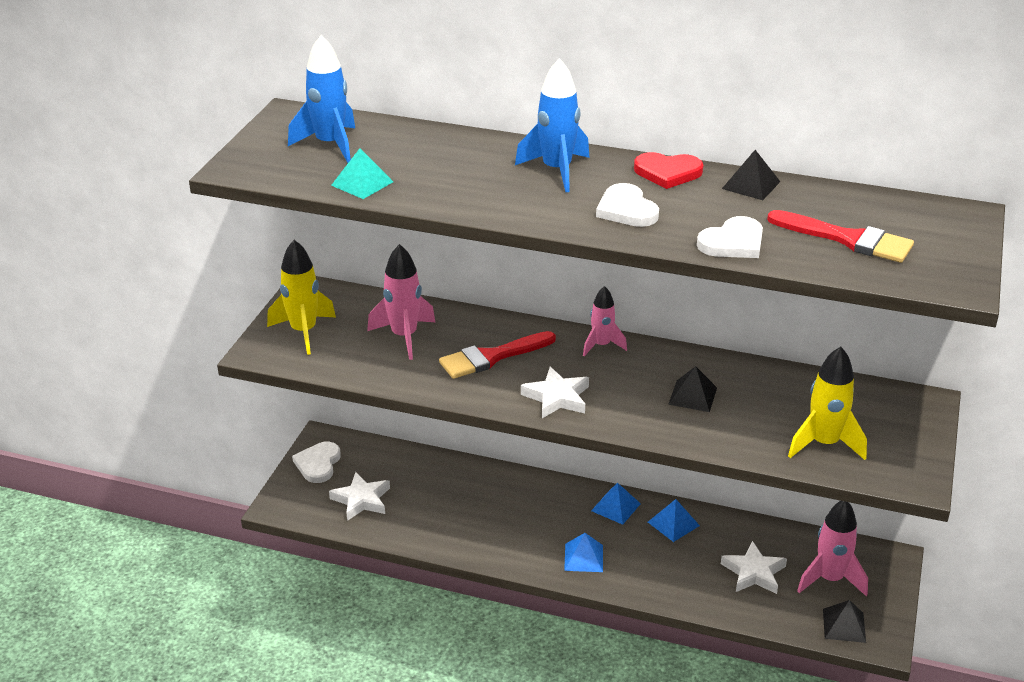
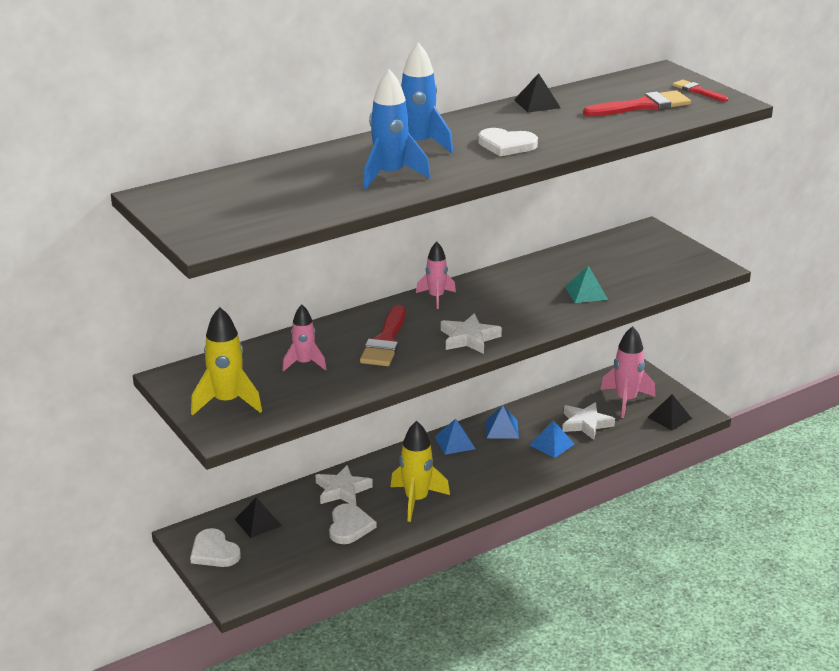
camera: 50 degrees left, 5 degrees down
blue rocket [288,35,355,163] -> blue rocket moved to [363,69,431,189]
white star [329,472,390,521] -> white star moved to [315,465,373,505]
turquoise pyramid [331,148,393,199] -> turquoise pyramid moved to [565,266,608,303]
pink rocket [367,244,435,360] -> pink rocket [282,305,326,372], size x0.65
blue pyramid [564,533,603,572] -> blue pyramid moved to [530,420,575,458]
red heart [634,152,703,189] -> none
black pyramid [668,366,717,412] -> black pyramid moved to [234,497,282,538]
white heart [697,216,763,258] -> white heart moved to [329,503,377,544]
yellow rocket [788,347,867,460] -> yellow rocket moved to [391,421,450,522]
none -> red brush [673,80,728,102]

